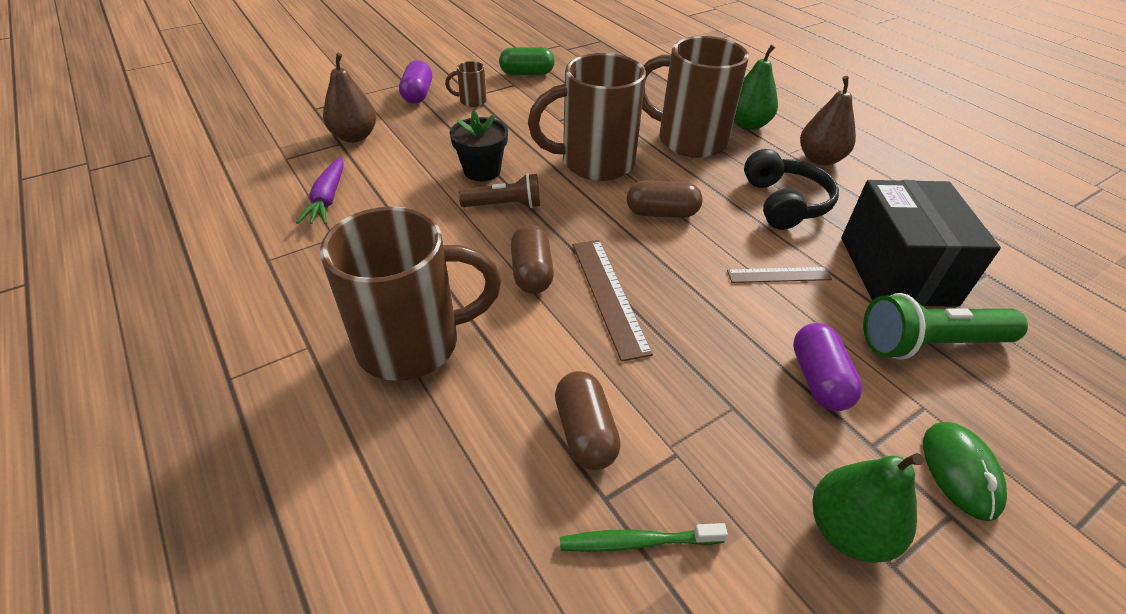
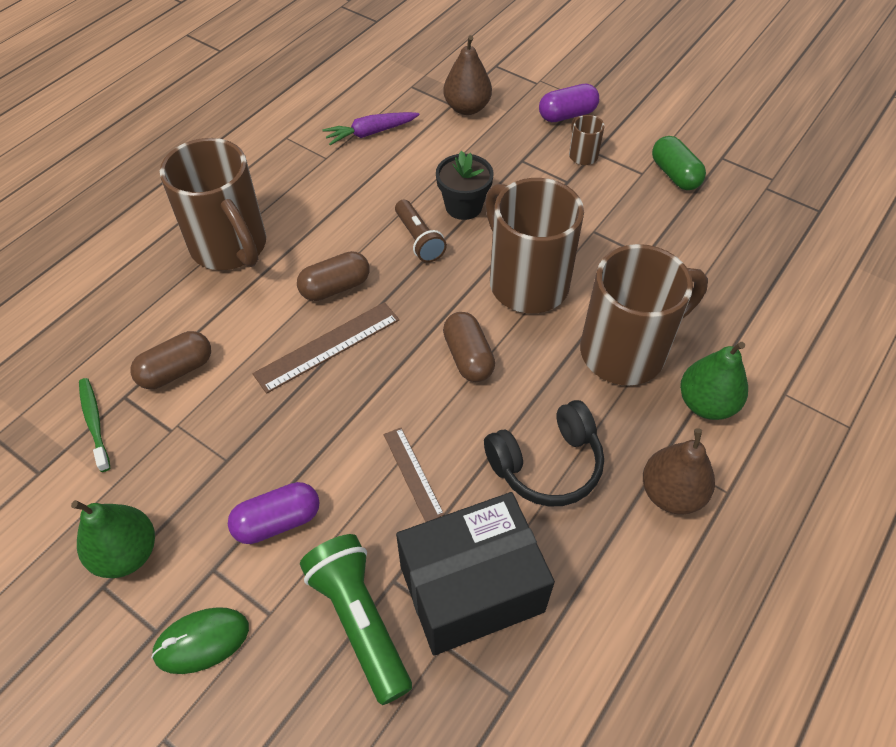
camera: 70 degrees right, 10 degrees up
brown mug [642,36,749,158] -> brown mug turned 60 degrees clockwise [580,244,708,385]

